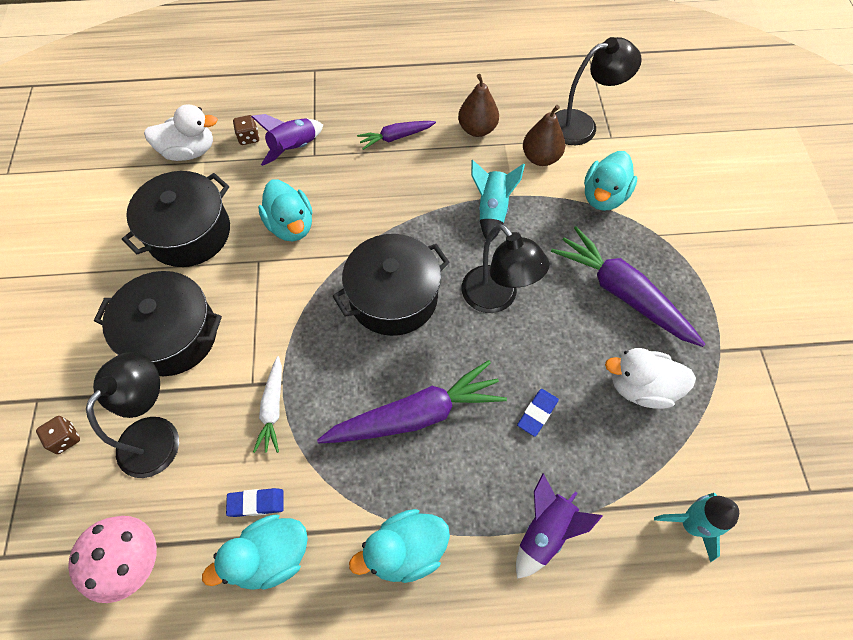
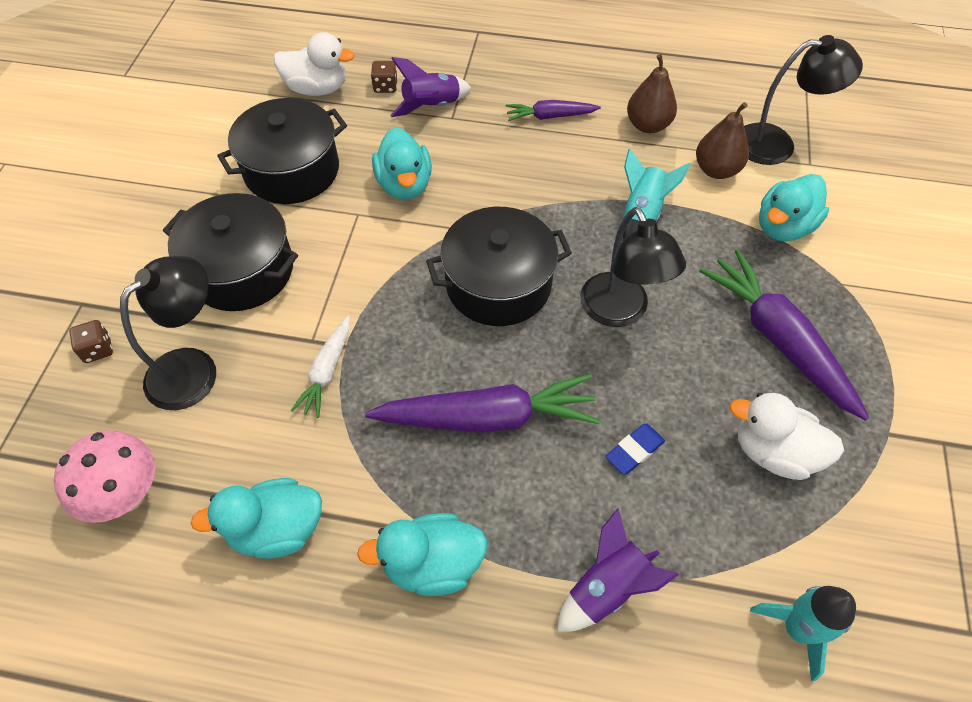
camera: 15 degrees right, 5 degrees down
blue eraser [226,488,284,517] -> none

